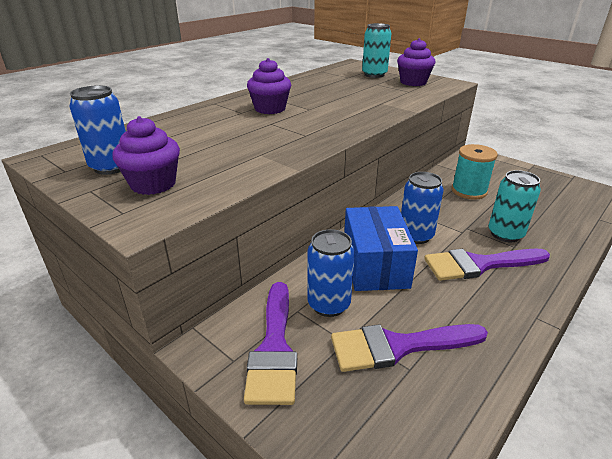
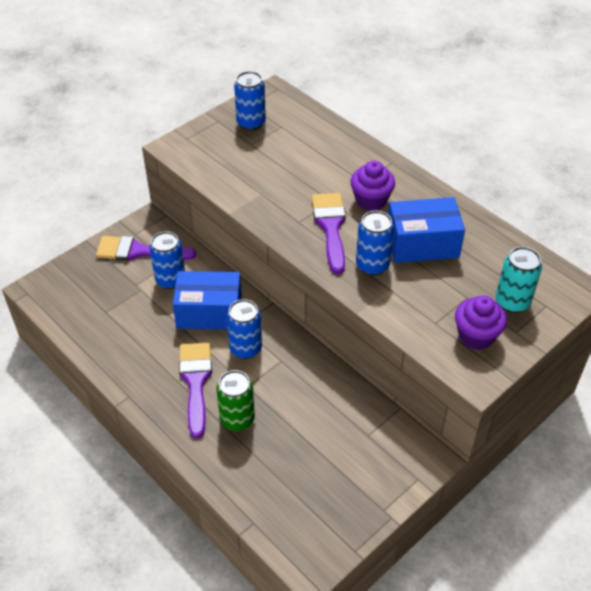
camera: 95 degrees right, 15 degrees up
purple cupcake [112,116,180,195] -> none
purple brush [331,324,488,372] -> purple brush moved to [312,193,346,274]
turquoise spool [451,144,498,200] -> none
turquoise can [488,170,541,242] -> green can [216,370,255,431]
none -> blue can [356,211,394,276]
none -> blue box [388,197,465,263]

